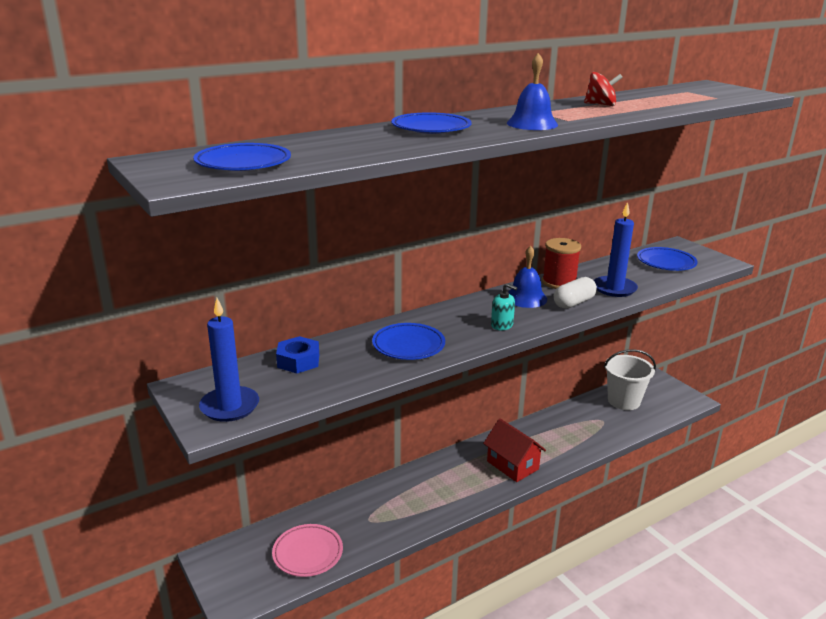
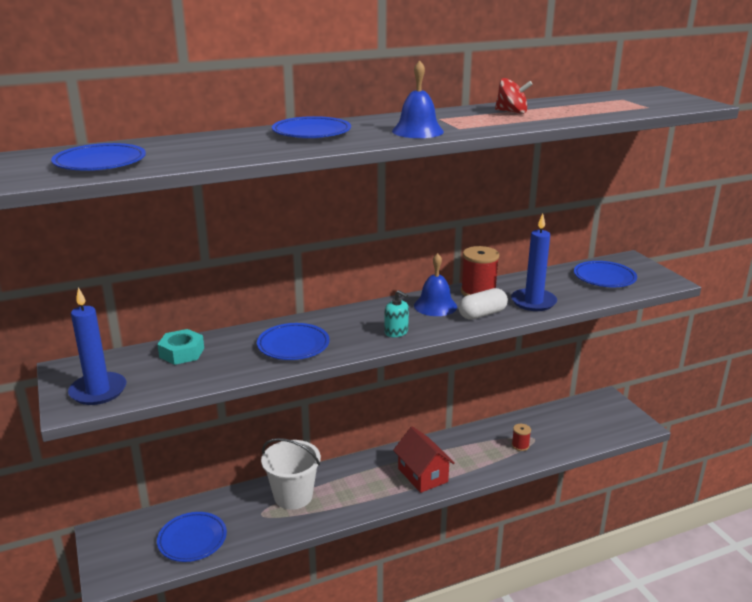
camera: 10 degrees right, 0 degrees up
pink plate [272,524,343,577] -> blue plate [157,512,227,562]
blue nut [276,336,319,373] -> turquoise nut [157,329,204,365]
white bucket [604,349,656,410] -> white bucket moved to [261,438,321,510]
none -> red spool [512,424,531,451]

